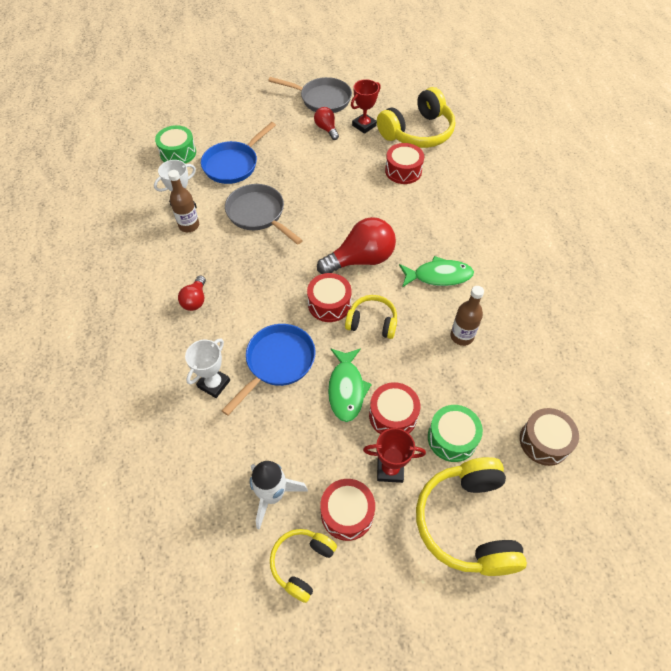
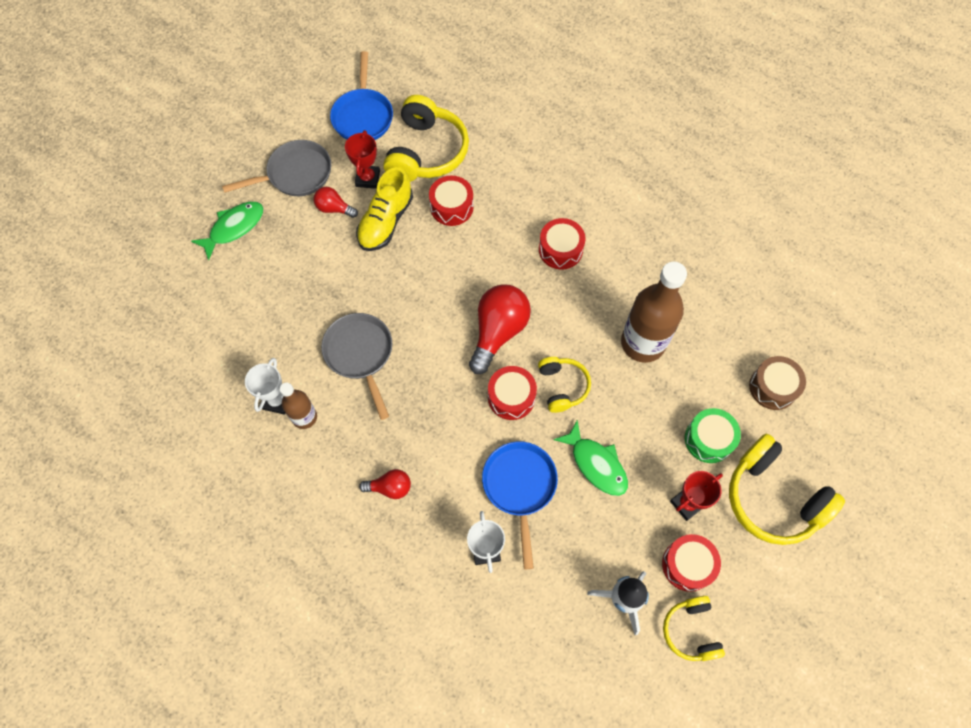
camera: 40 degrees left, 10 degrees up
green drum [155,125,196,164] -> none
red light bulb [178,276,206,311] -> red light bulb turned 60 degrees counterclockwise [359,469,411,499]
blue pan [201,122,276,184] -> blue pan moved to [330,51,393,140]
grey pan [225,184,303,245] -> grey pan turned 60 degrees clockwise [321,313,392,420]
yellow headphones [345,295,397,339] -> yellow headphones turned 105 degrees clockwise [538,357,591,413]
red drum [369,382,420,434] -> red drum moved to [539,218,586,270]
green fish [399,256,474,287] -> green fish moved to [191,202,263,260]
brown bottle [450,286,484,346] -> brown bottle [621,262,687,363], size x1.83
none -> yellow shoe [356,167,413,251]

